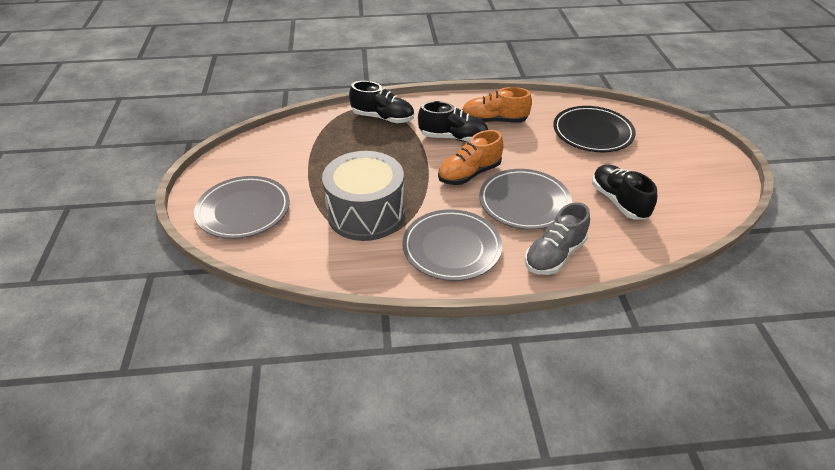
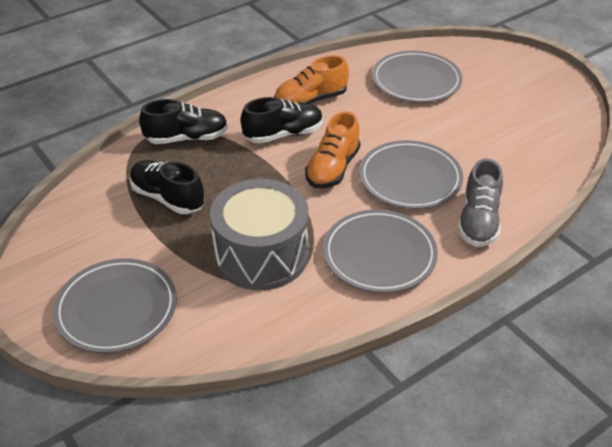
camera: 30 degrees left, 0 degrees up
black plate [553,106,636,152] -> grey plate [372,51,462,103]
black shoe [592,164,657,220] -> black shoe moved to [129,160,204,214]

